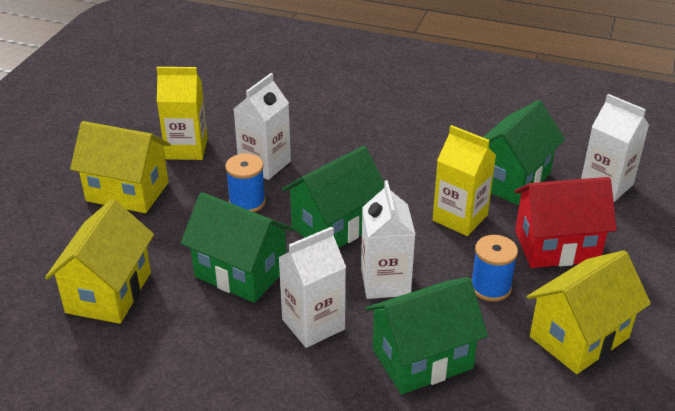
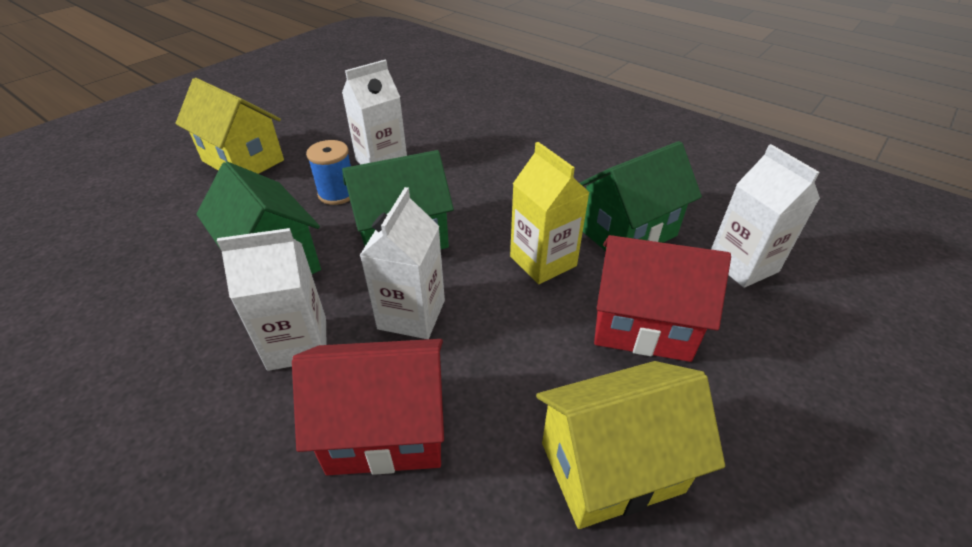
camera: 20 degrees right, 5 degrees up
yellow house [45,199,154,324] -> none
yellow carton [157,67,208,160] -> none
green house [365,277,488,394] -> red house [292,339,444,475]
blue spool [472,235,518,302] -> none

